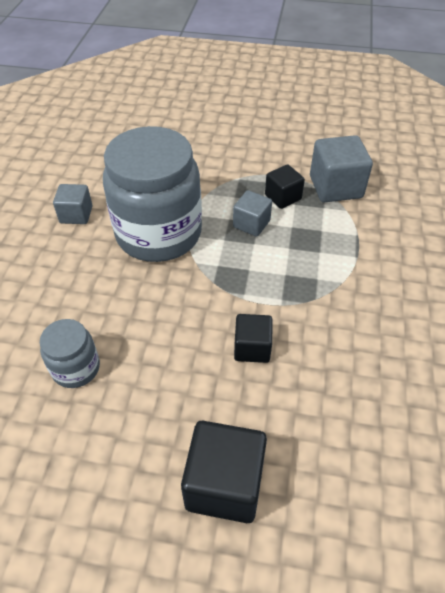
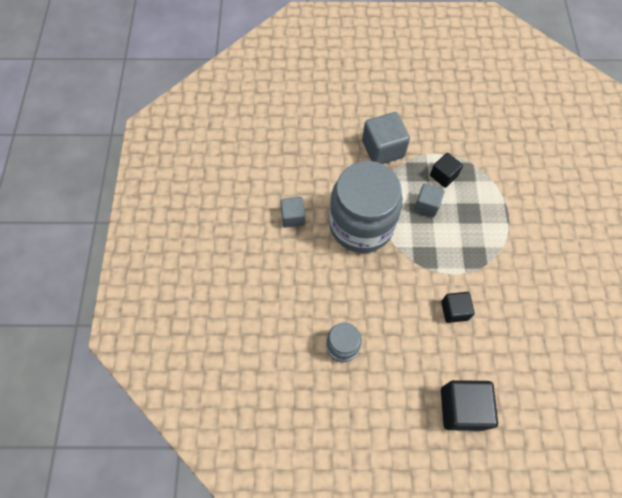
camera: 10 degrees left, 15 degrees up
grey cube [310,135,373,202] -> grey cube moved to [362,112,410,164]

